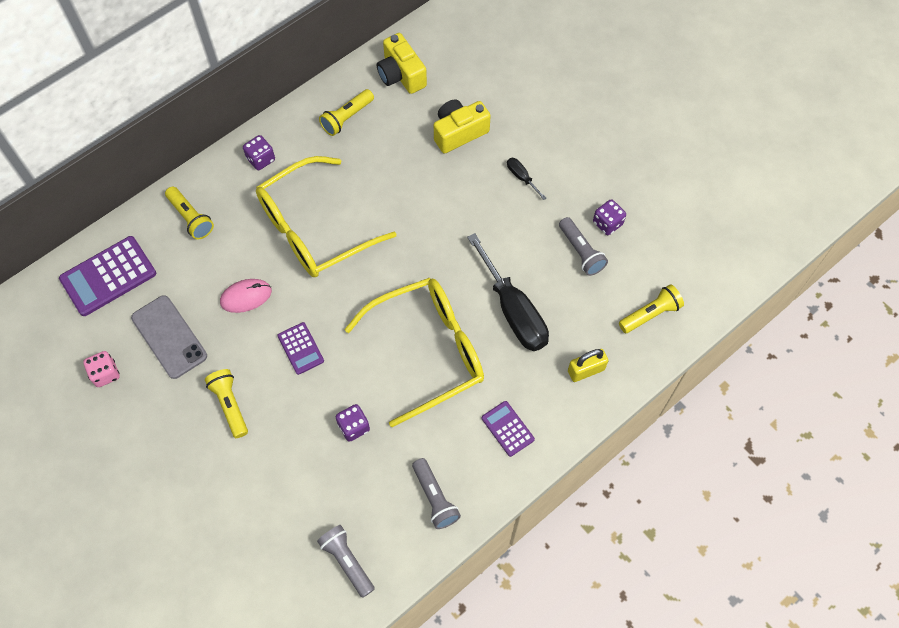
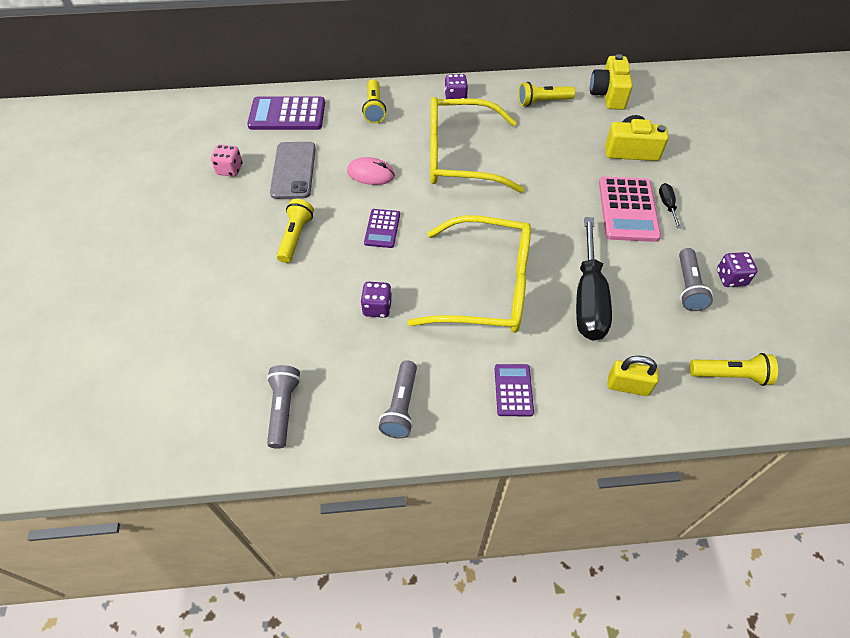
camera: 35 degrees right, 10 degrees down
none -> pink calculator [599,177,661,242]

